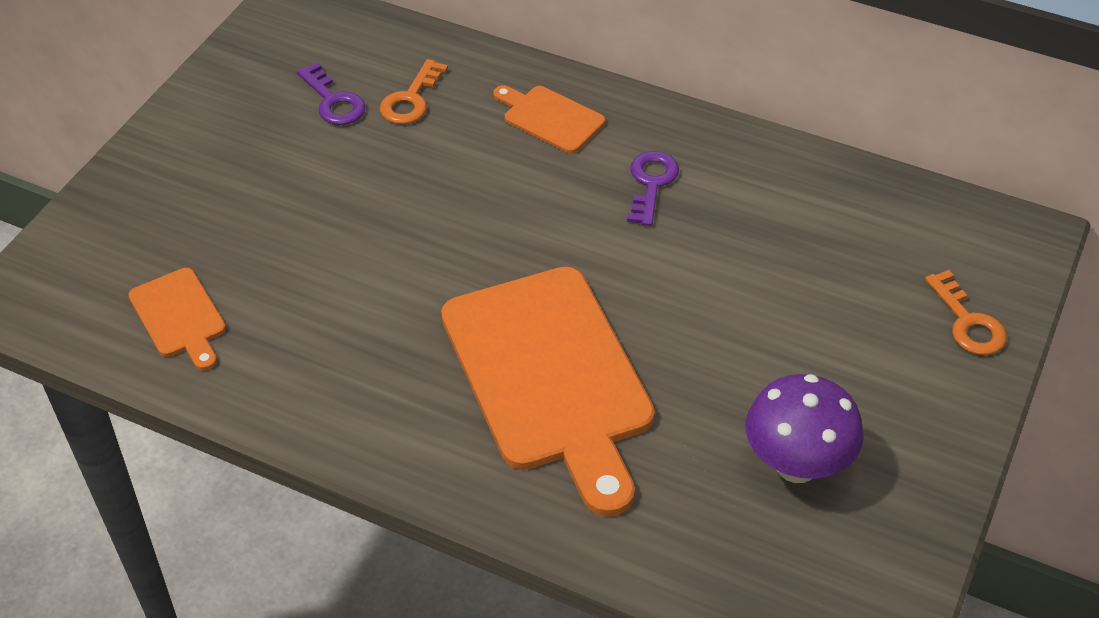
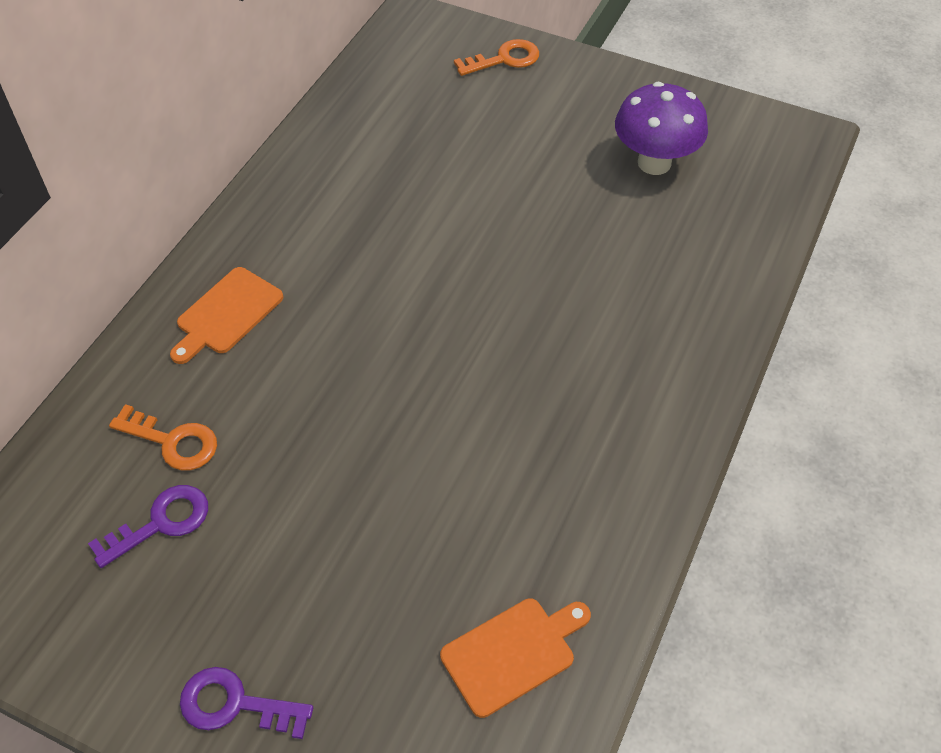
camera: 90 degrees left, 5 degrees up
orange cutting board [441,267,655,517] -> none
purple key [627,151,679,226] -> purple key moved to [180,667,313,739]

